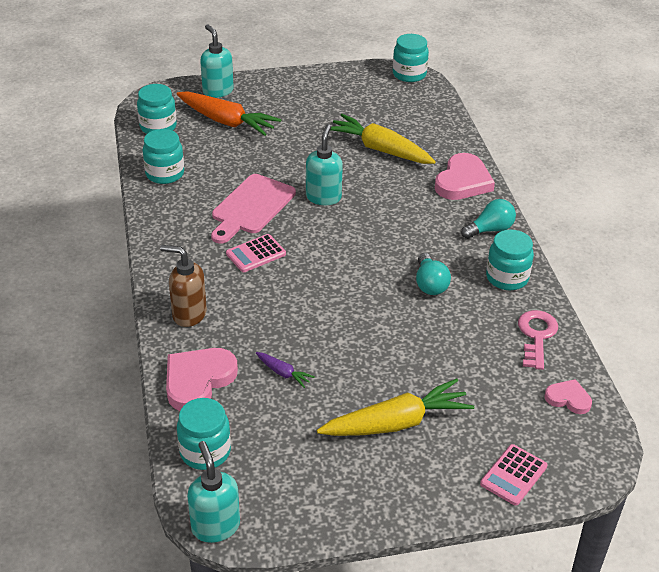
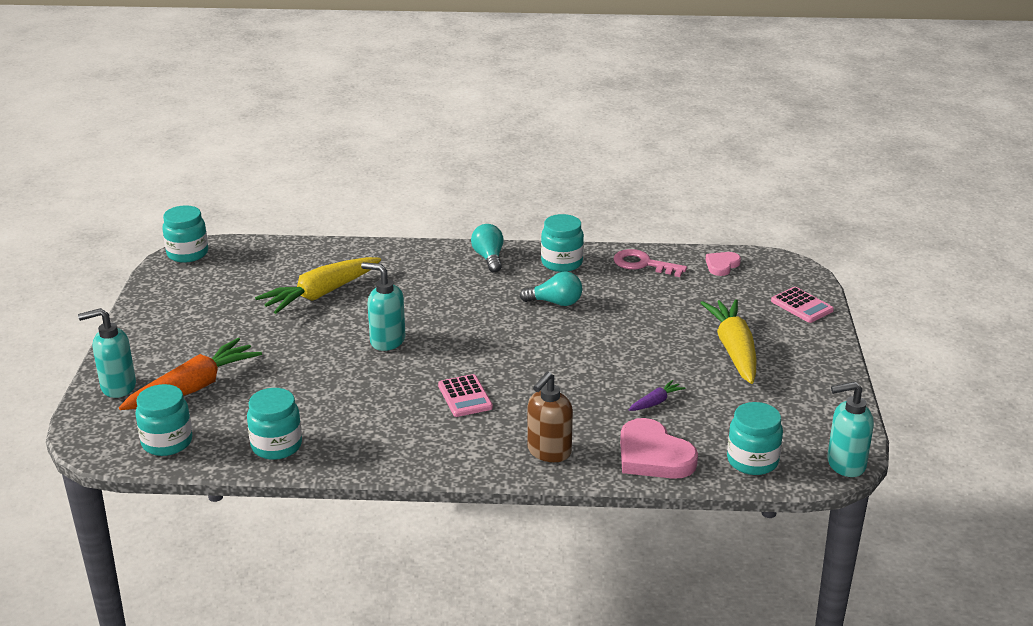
camera: 75 degrees left, 10 degrees down
pink cutting board [211,174,296,244] -> none
pink heart [435,153,495,200] -> none

